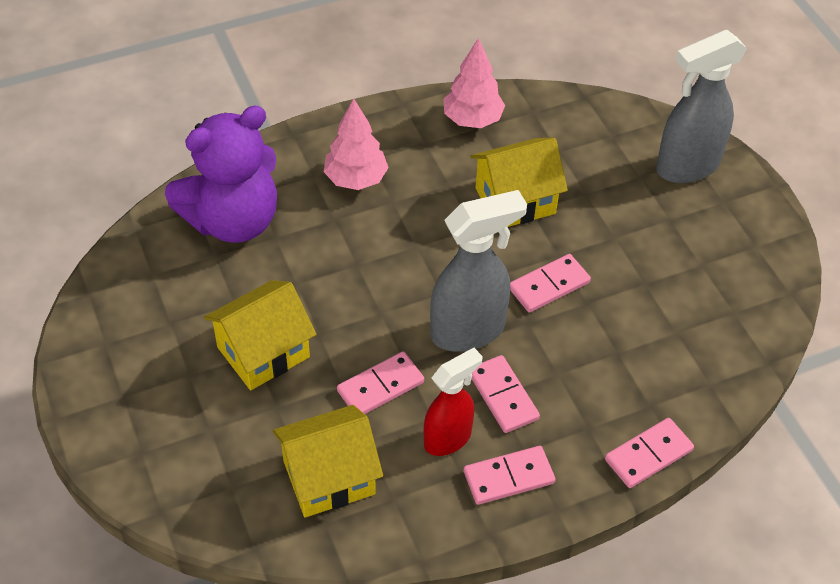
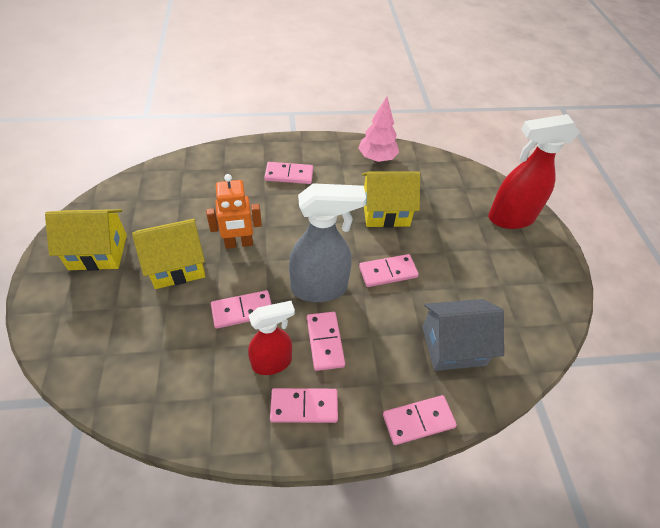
camera: 15 degrees right, 0 degrees up
purple teddy bear [165,105,277,243] -> none
yellow house [273,405,383,517] -> yellow house moved to [45,209,127,271]
pink tree [324,98,389,190] -> pink domino [265,162,313,184]
grey spray bottle [656,30,747,183] -> red spray bottle [488,114,580,229]
none -> orange robot [206,174,262,249]
none -> grey house [422,299,504,371]

